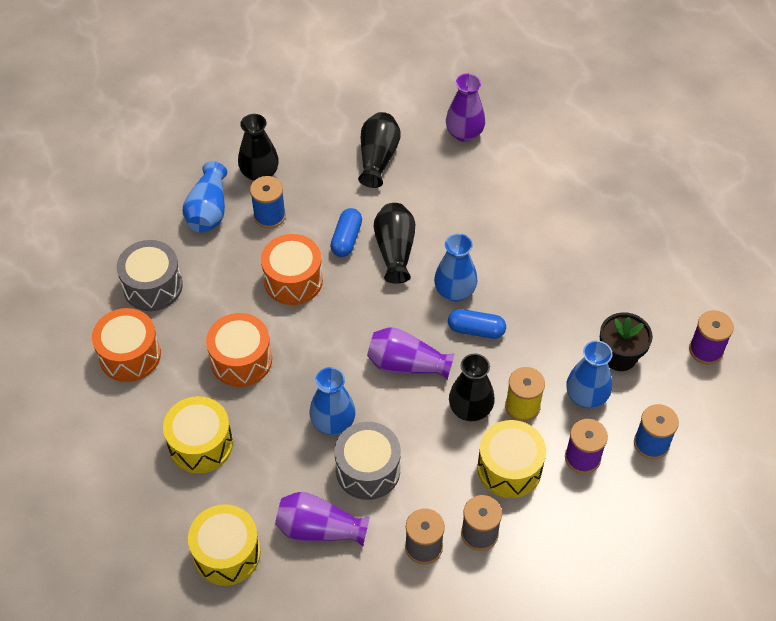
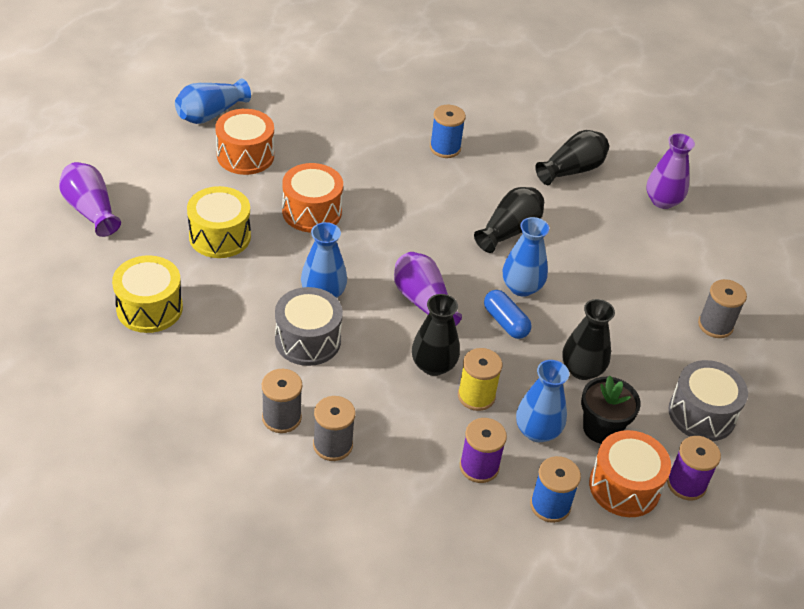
camera: 40 degrees right, 10 degrees down
grey drum [117,240,183,311] -> grey drum moved to [668,360,748,441]
blue vase [182,161,227,233] -> blue vase moved to [175,78,251,124]
black vase [238,114,279,181] -> black vase moved to [562,299,615,380]
orange drum [261,234,323,305] -> orange drum moved to [589,430,671,517]
purple vase [275,492,370,546] -> purple vase moved to [59,162,121,237]
blue capsule [330,208,362,257] -> none
yellow drum [477,420,546,498] -> none
none -> grey spool [698,279,747,338]

